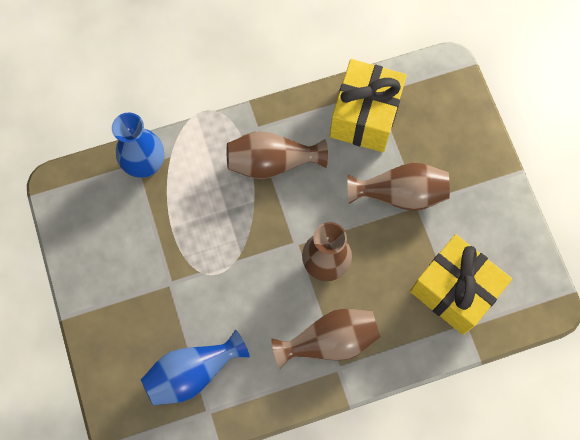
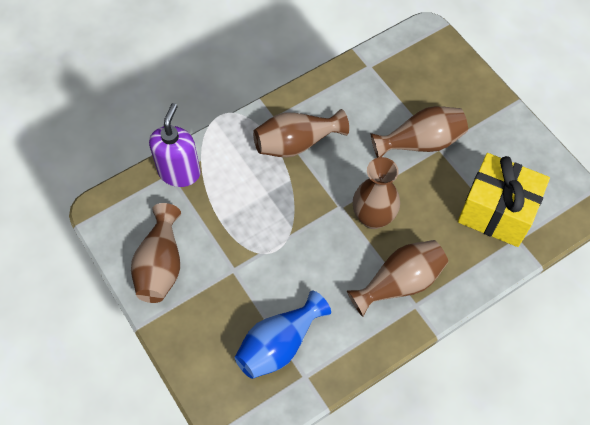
camera: 15 degrees left, 10 degrees down
blue vase [112,112,164,178] -> purple soap dispenser [149,103,201,187]
yellow gift [330,59,407,152] -> none
none -> brown vase [131,203,181,303]

